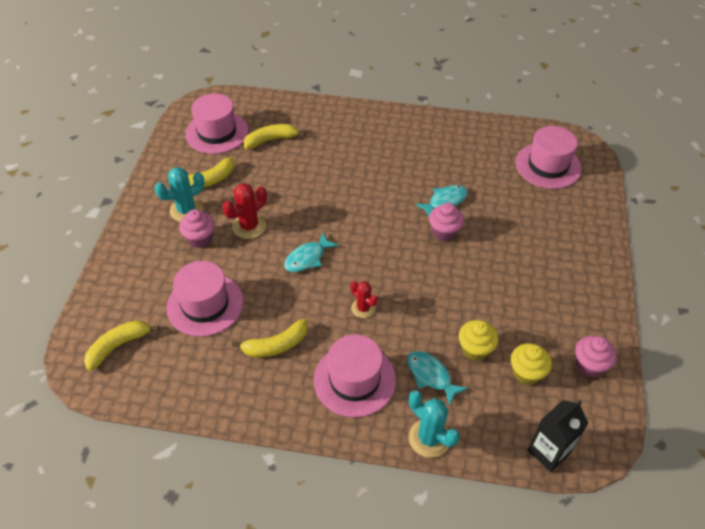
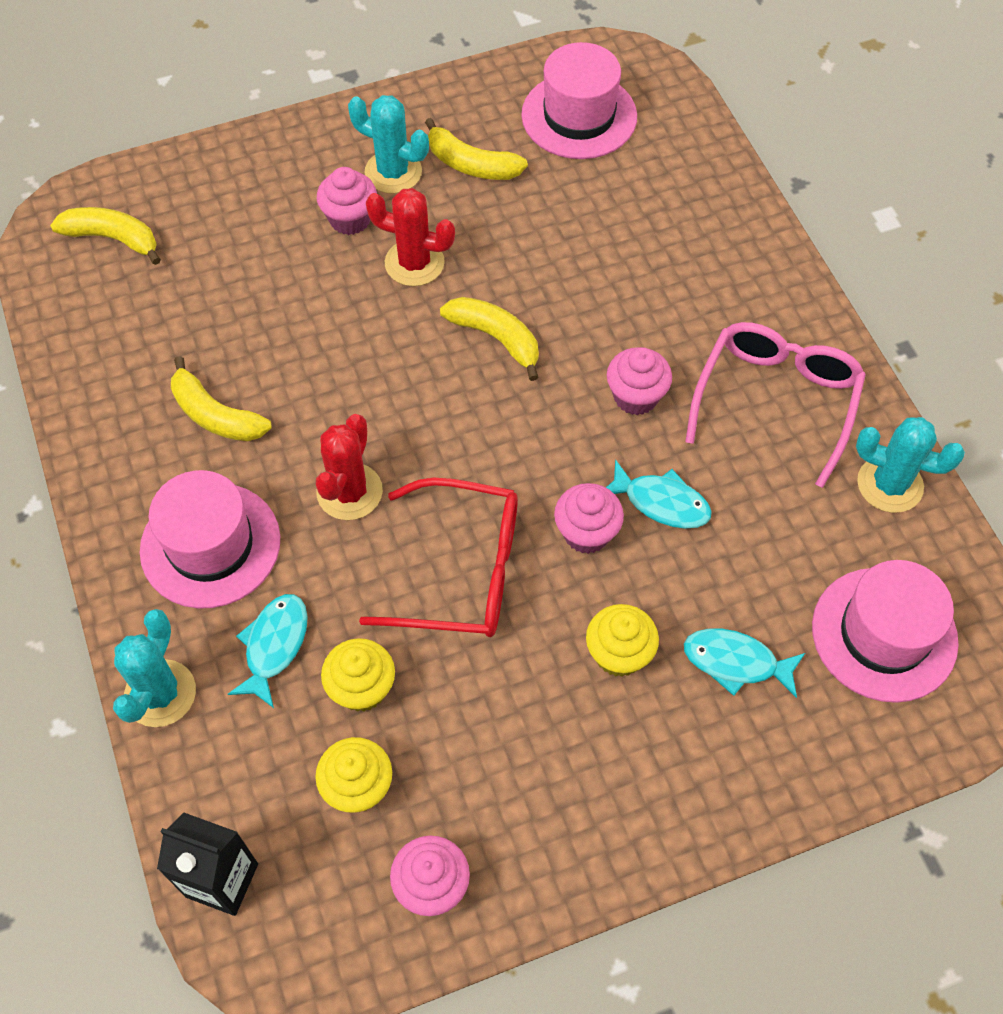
camera: 60 degrees right, 10 degrees up
pink hat [166,261,244,337] -> none
yellow banana [244,124,305,149] -> yellow banana moved to [440,297,539,381]
turquoise fish [284,233,339,272] -> turquoise fish moved to [684,629,805,698]
red cactus [350,281,378,318] -> red cactus [316,414,383,520], size x1.53
none -> red glasses [359,478,518,637]
none -> yellow cupcake [586,604,659,677]
none -> pink cupcake [607,347,672,415]
none -> pink glasses [685,322,866,488]
none -> turquoise cactus [856,417,965,513]

